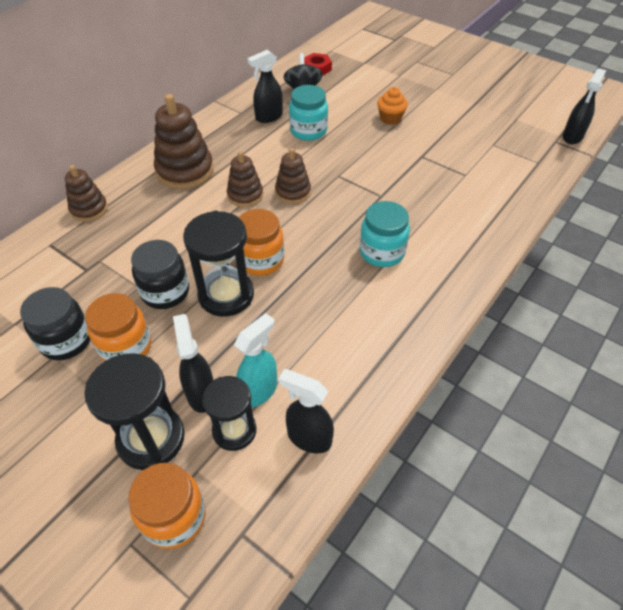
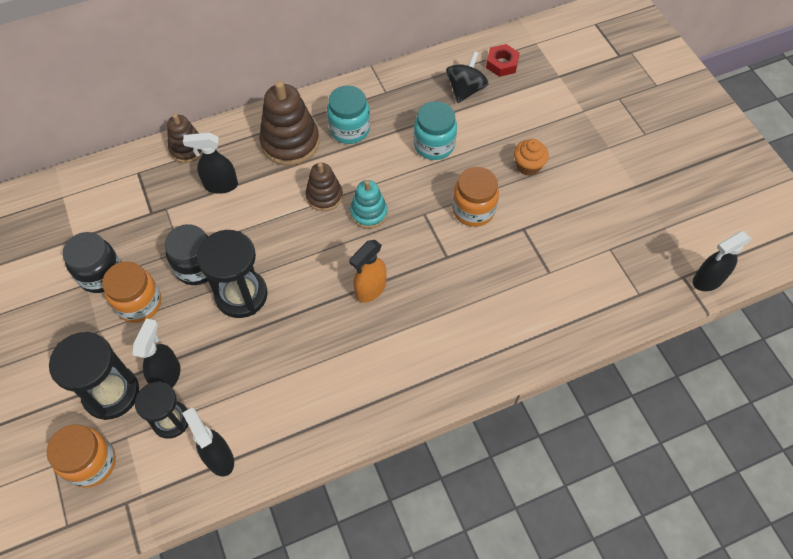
camera: 30 degrees right, 10 degrees up
turquoise spray bottle [234,313,277,407] -> none
orange jar [239,209,284,276] -> orange jar moved to [452,167,499,227]
black spray bottle [247,50,283,123] -> black spray bottle moved to [183,132,238,194]
brown stacking toy [275,148,311,204] -> turquoise stacking toy [350,180,387,229]
turquoise jar [359,201,410,267] -> turquoise jar moved to [327,85,370,144]
none -> orange spray bottle [349,240,387,303]

